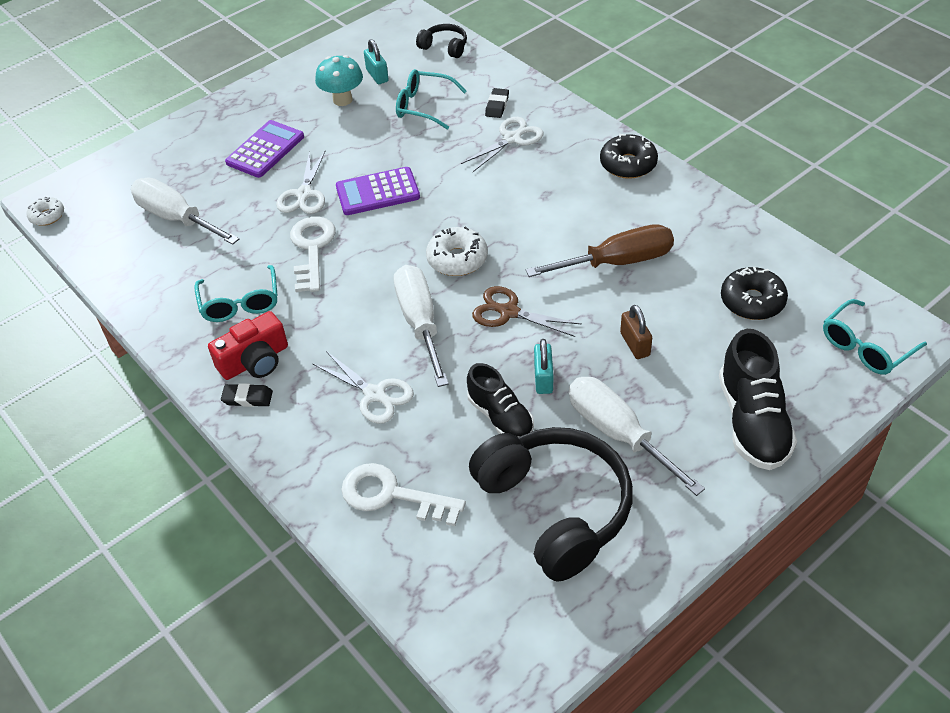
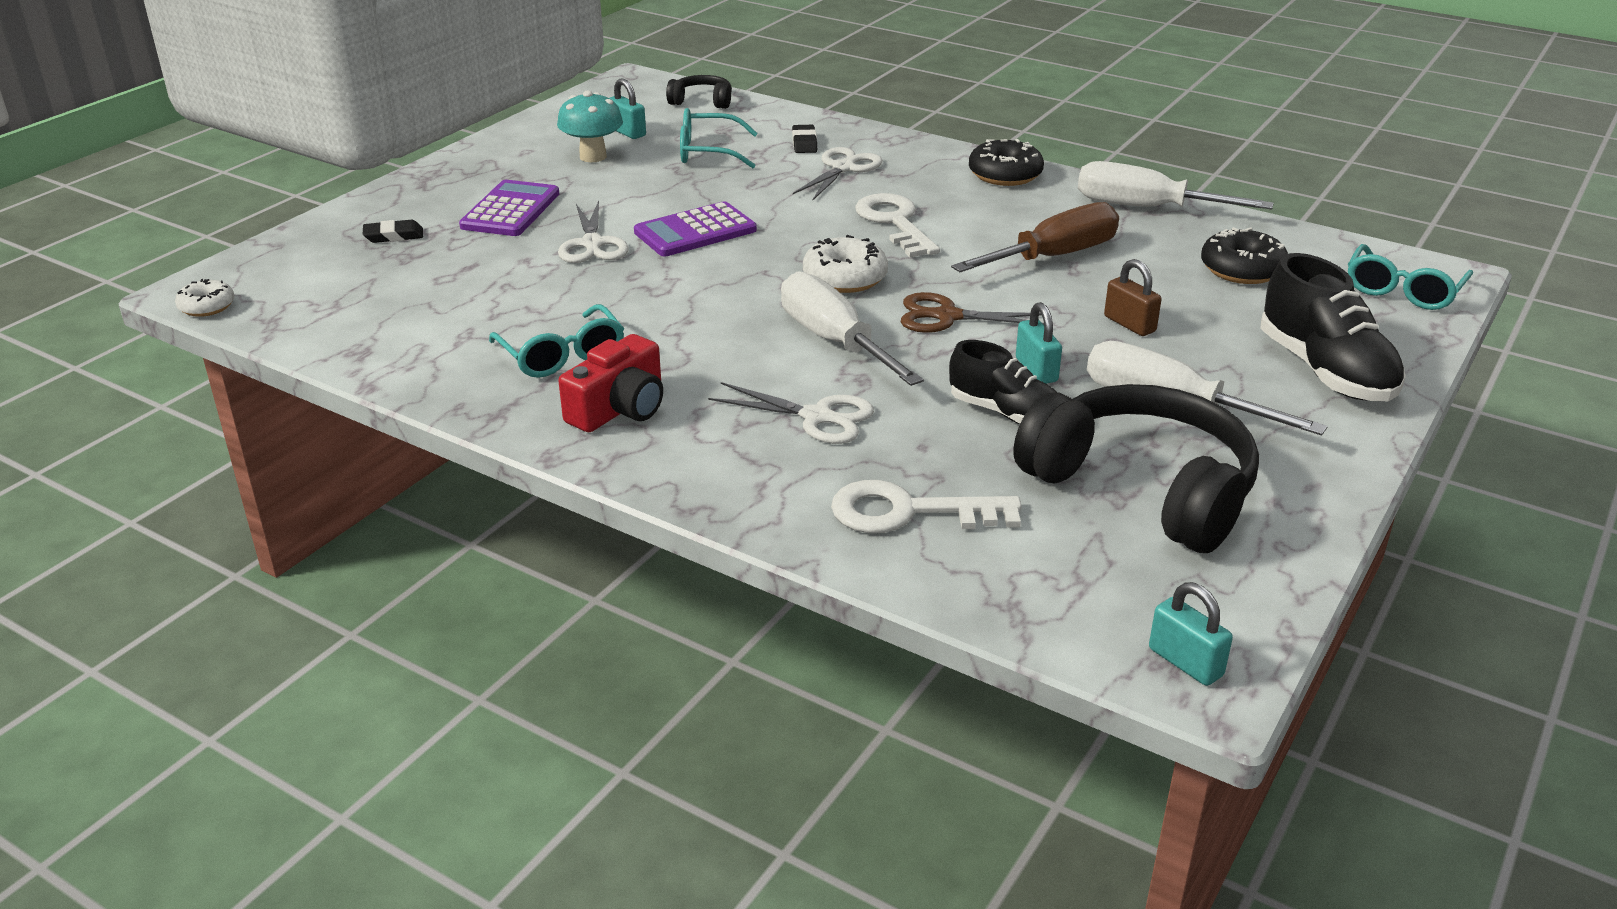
camera: 20 degrees left, 15 degrees down
white screwdriver [131,178,239,245] -> white screwdriver moved to [1078,161,1274,210]
black eraser [221,383,273,407] -> black eraser moved to [363,220,423,243]
white key [290,217,336,292] -> white key moved to [855,193,940,257]
none -> turquoise padlock [1149,582,1233,686]

